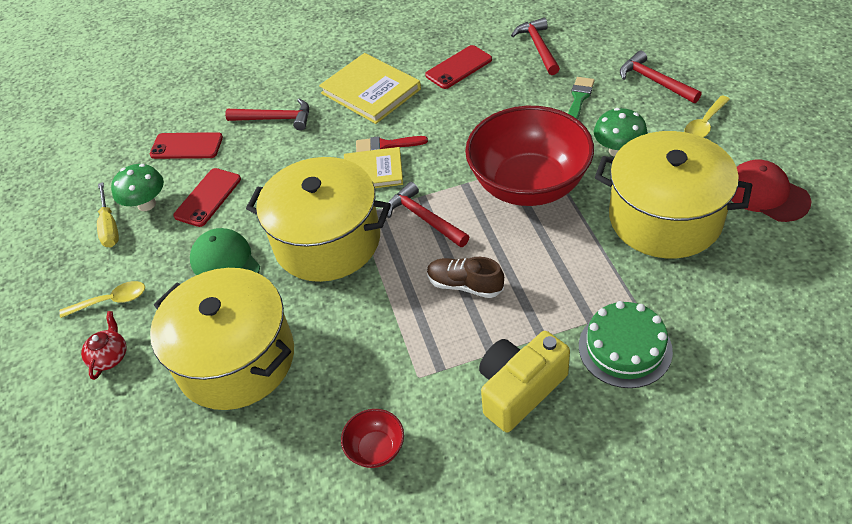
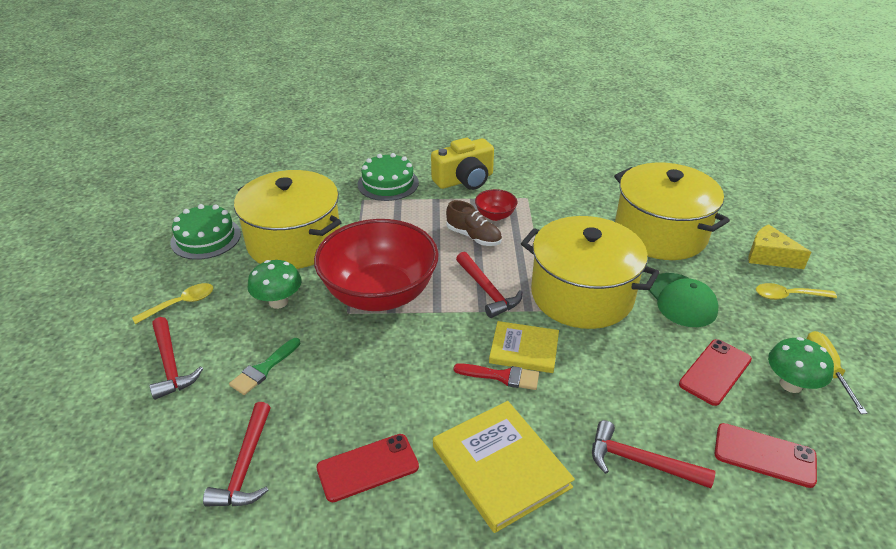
camera: 170 degrees left, 10 degrees down
red teapot [81,311,126,380] -> yellow cheese [748,224,811,269]
red bowl [341,409,404,468] -> red bowl moved to [475,189,518,221]
red cap [731,160,811,222] -> green cake [170,204,241,260]

